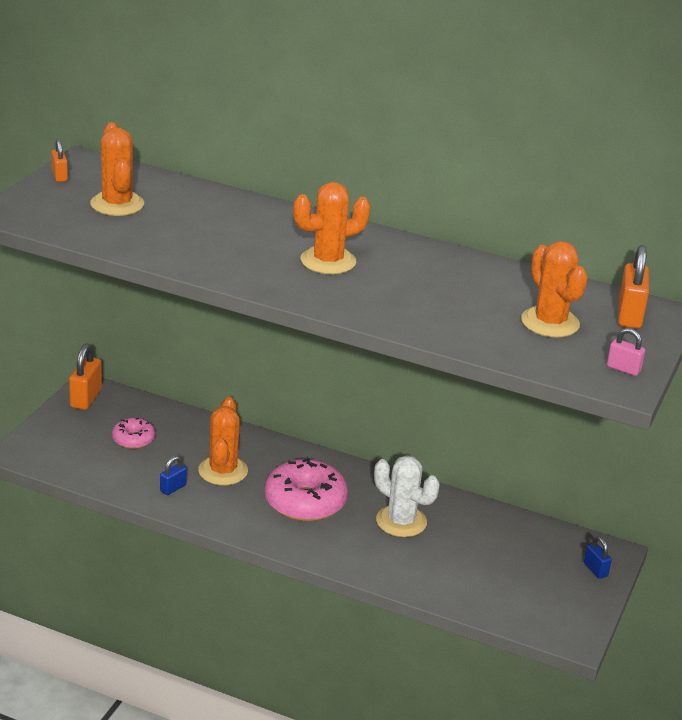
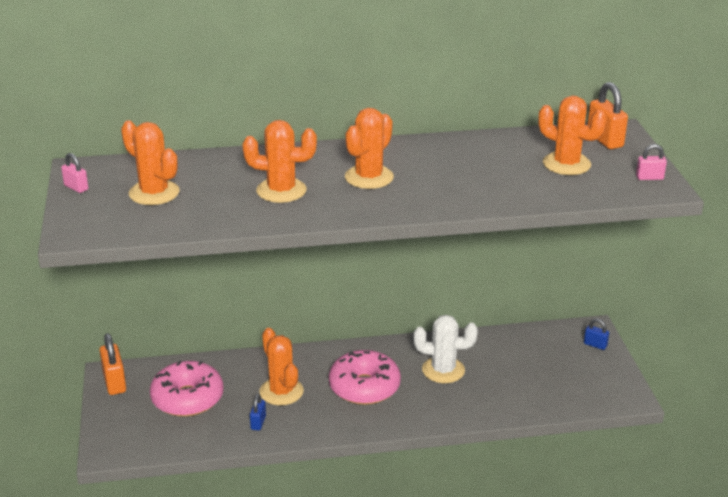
camera: 30 degrees left, 0 degrees up
orange padlock [51,139,68,182] -> pink padlock [61,153,88,193]
pink donut [112,418,155,449] -> pink donut [150,361,224,417], size x1.86
none -> orange cactus [242,120,317,203]

